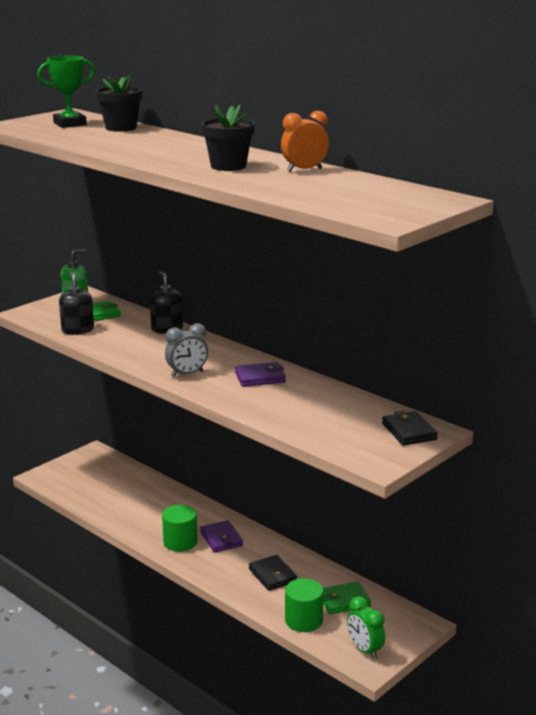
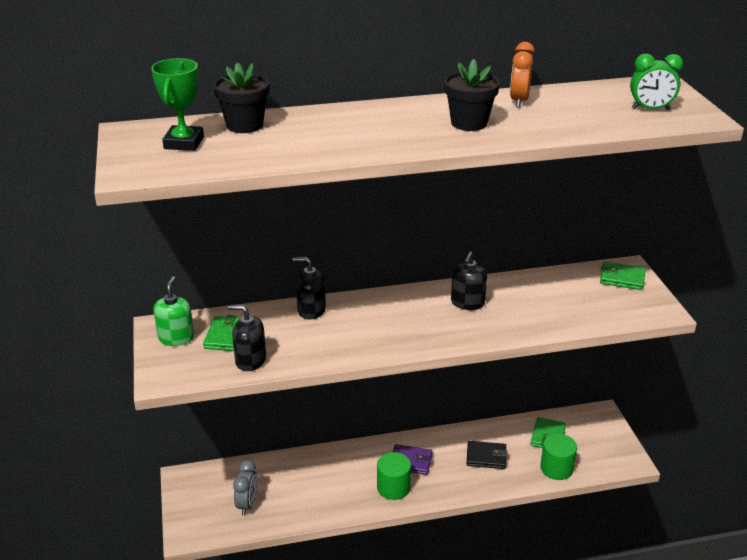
camera: 55 degrees left, 10 degrees up
grey clock [165,323,208,377] -> grey clock moved to [233,460,258,516]
purple wallet [235,362,286,387] -> black soap dispenser [451,252,487,310]
green clock [347,596,385,659] -> green clock moved to [630,54,683,110]
black wallet [382,411,438,445] -> green wallet [600,262,646,290]

